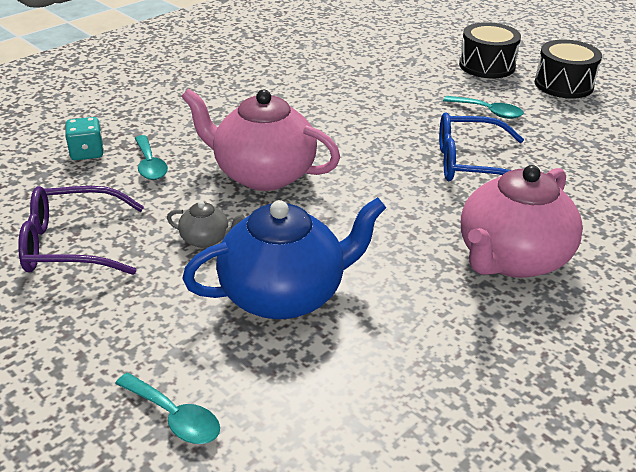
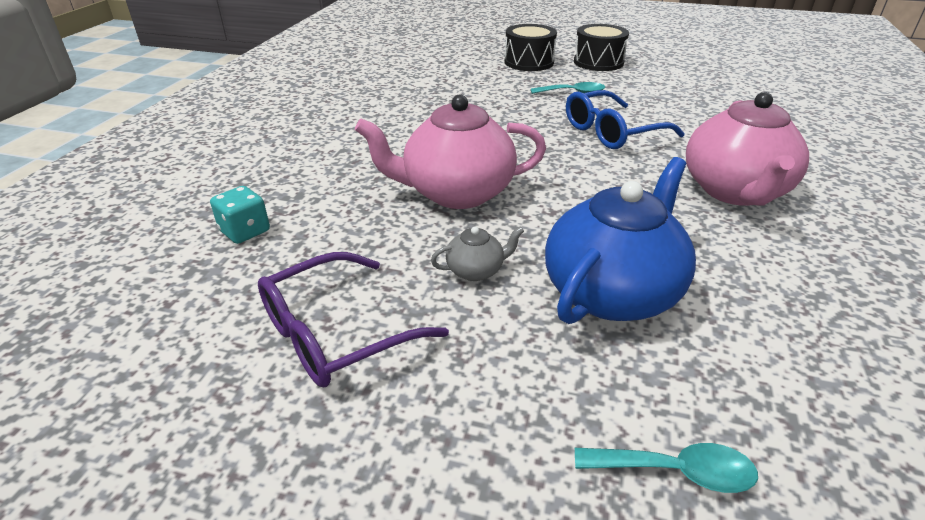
camera: 30 degrees left, 0 degrees up
turquoise spoon [135,135,168,180] -> none

